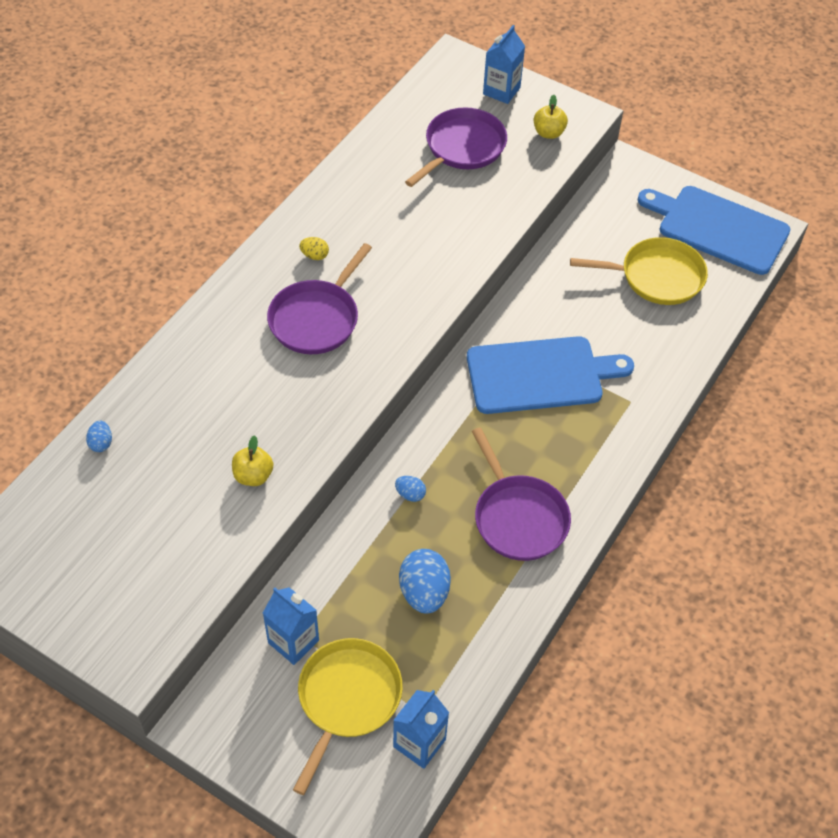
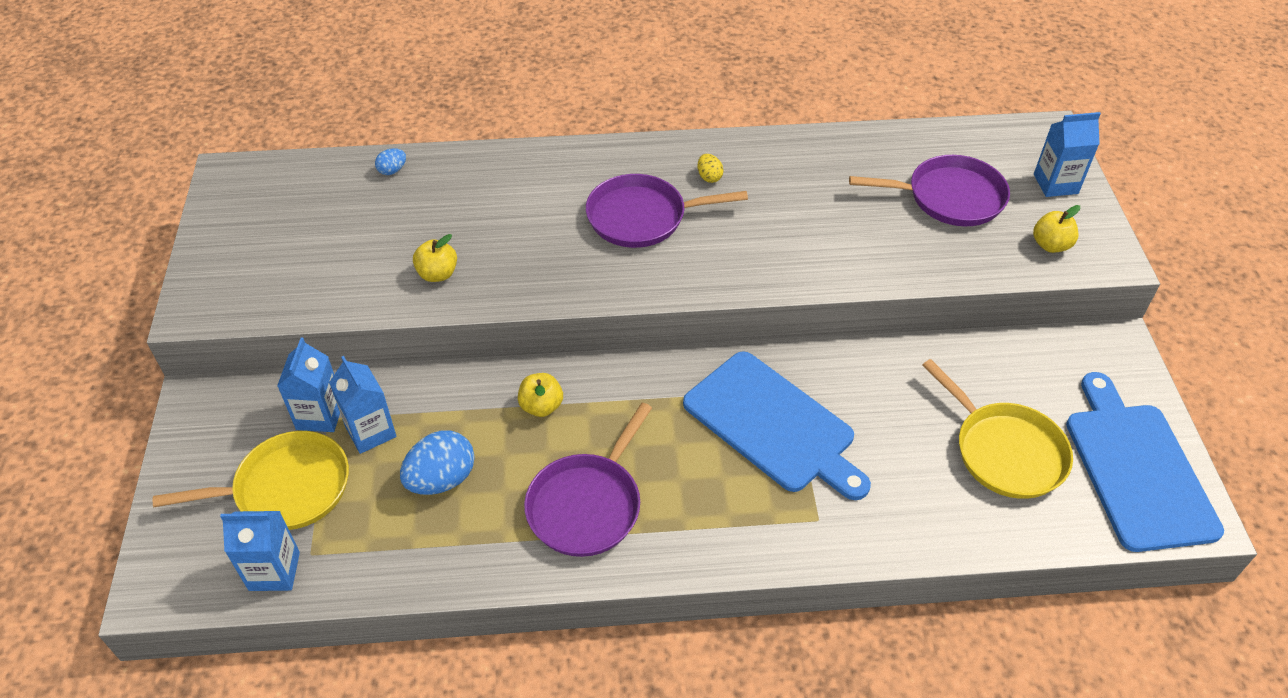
camera: 55 degrees right, 5 degrees down
blue egg [395,476,426,502] -> yellow apple [518,373,563,417]
none -> blue carton [329,356,397,454]

